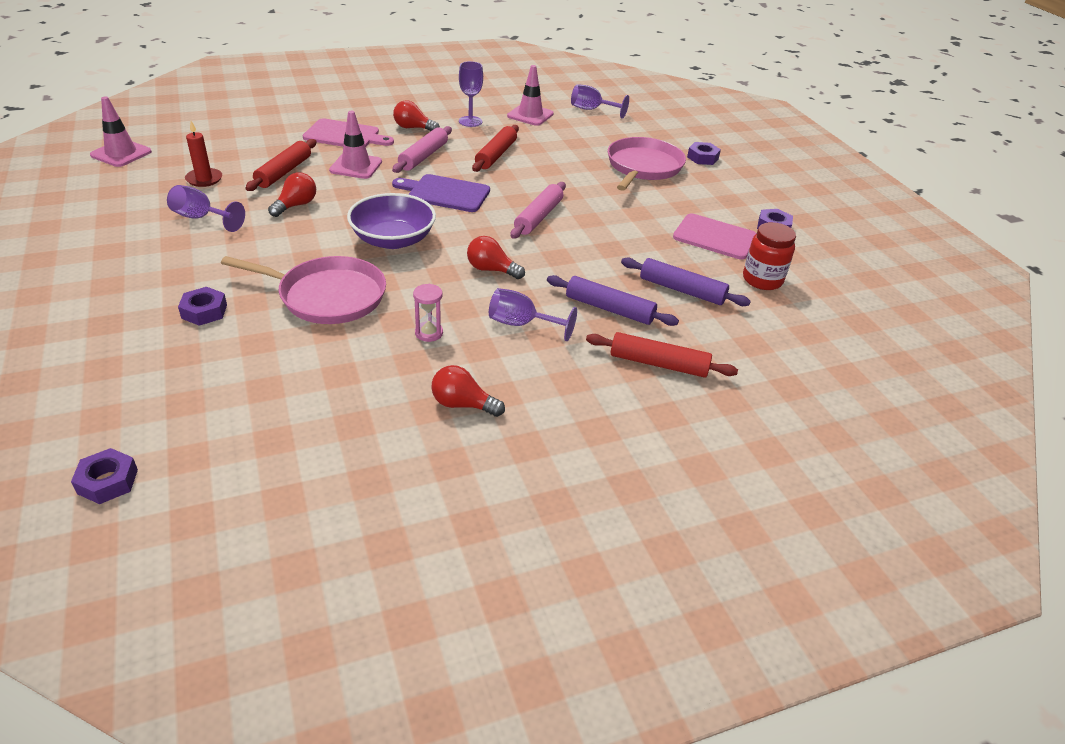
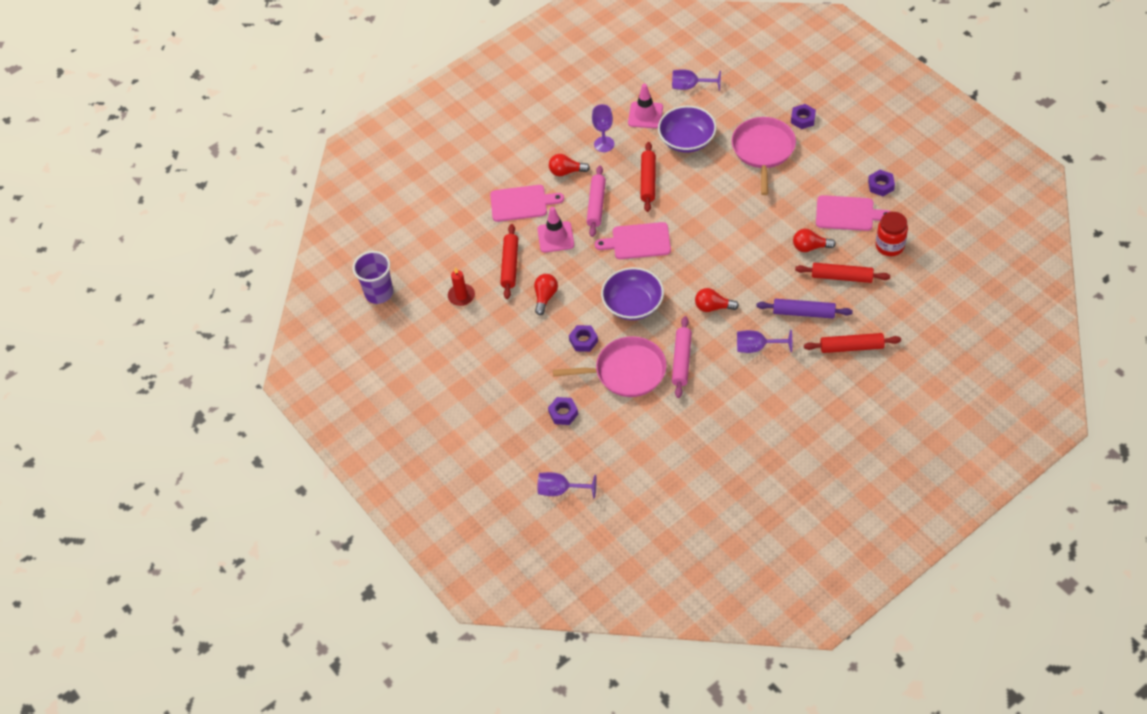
camera: 10 degrees left, 15 degrees up
purple nut [71,448,138,504] -> purple nut moved to [569,325,598,352]
pink traffic cone [90,97,152,167] -> purple cup [353,251,393,304]
purple goblet [167,185,245,232] -> purple goblet moved to [537,472,596,499]
purple cutting board [392,174,490,212] -> pink cutting board [595,222,671,259]
pink hourglass [413,284,443,342] -> none
red light bulb [431,365,505,417] -> red light bulb moved to [793,229,836,252]
pink rolling pin [510,182,566,238] -> pink rolling pin moved to [672,316,692,398]
purple rolling pin [621,258,751,306] -> red rolling pin [795,263,890,283]
none -> purple bowl [658,106,717,153]

